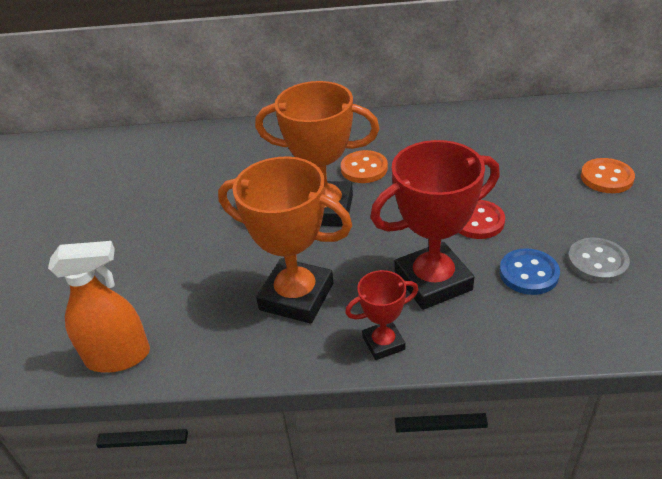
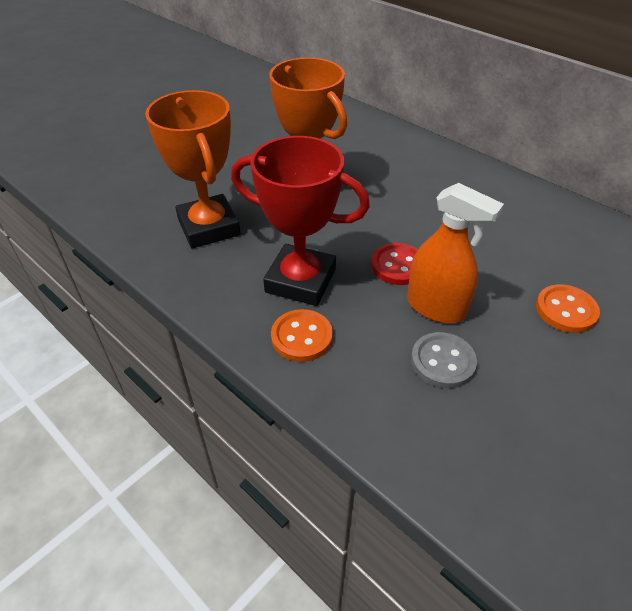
camera: 40 degrees right, 5 degrees up
orange spray bottle [48,241,150,373] -> orange spray bottle moved to [407,183,504,323]
orange button [341,150,388,183] -> orange button moved to [271,309,333,362]
red trophy [345,270,418,360] -> none
blue button [500,248,560,295] -> none

